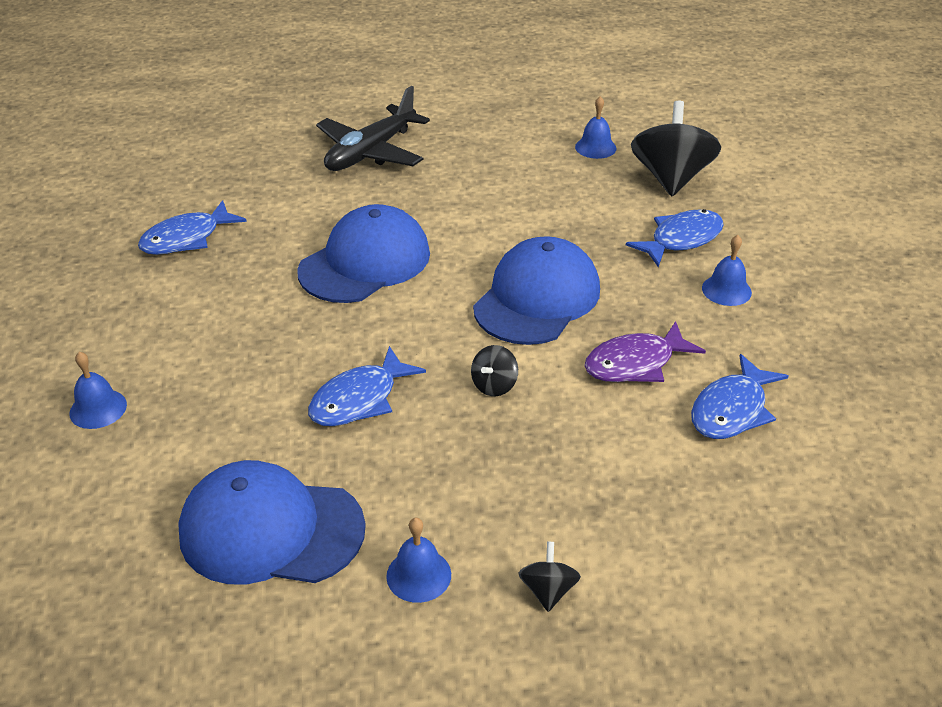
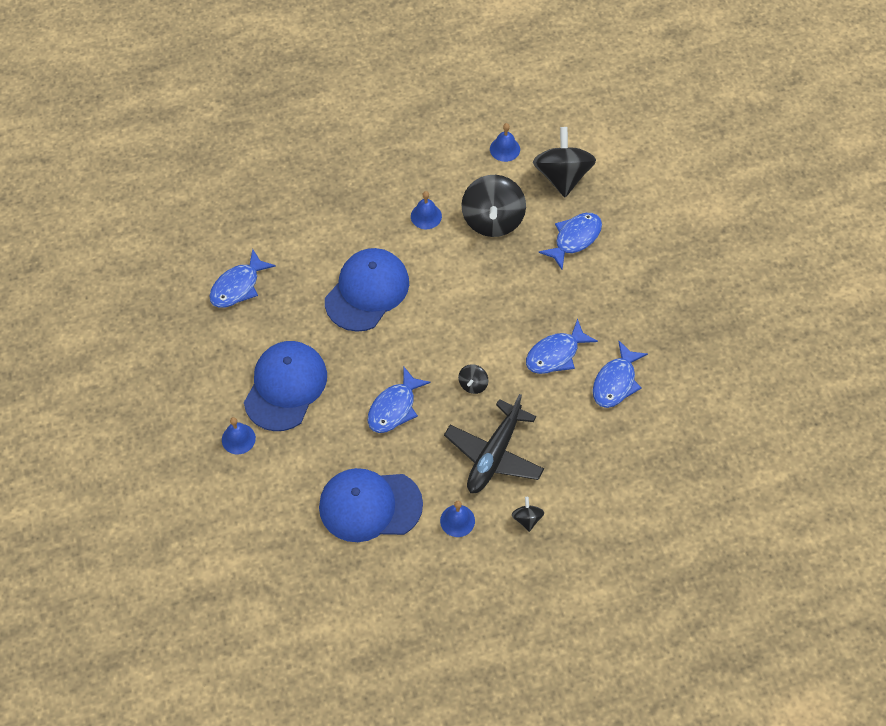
camera: 10 degrees left, 20 degrees up
black plane [316,86,430,171] -> black plane moved to [444,394,544,493]
blue cap [473,236,600,345] -> blue cap moved to [244,341,327,431]
purple fish [584,321,706,382] -> blue fish [526,319,598,374]
blue bell [702,235,752,306] -> blue bell moved to [411,191,442,229]
none -> black spinning top [461,175,526,237]

